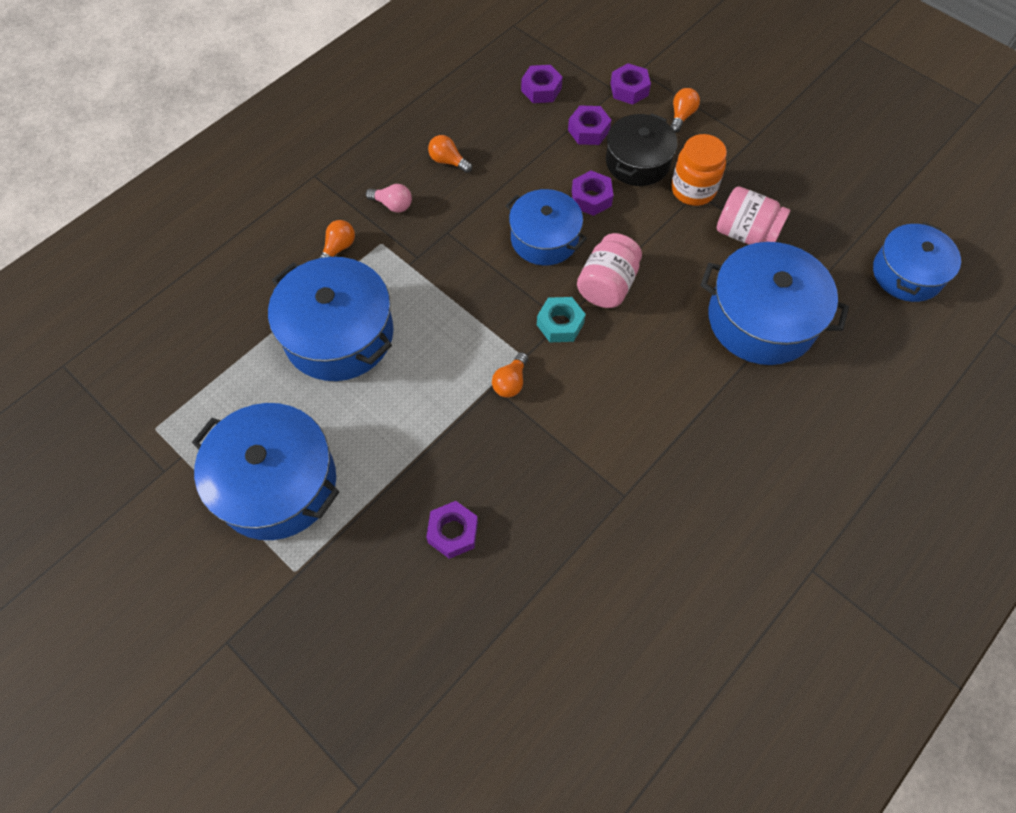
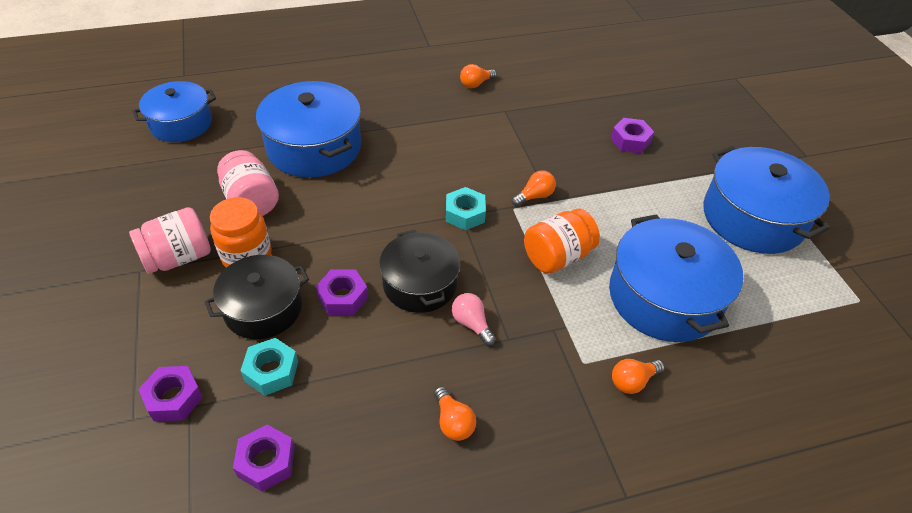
camera: 150 degrees left, 15 degrees down
pink light bulb [366,184,412,213] -> pink light bulb moved to [452,293,496,346]
blue pot [506,189,587,265] -> black pot [379,230,460,313]
purple nut [568,106,611,145] -> turquoise nut [240,338,298,396]
pink jar [577,233,642,308] -> pink jar moved to [129,207,211,274]
orange light bulb [671,88,700,133] -> orange light bulb moved to [460,64,497,88]
none -> orange jar [524,209,600,274]

